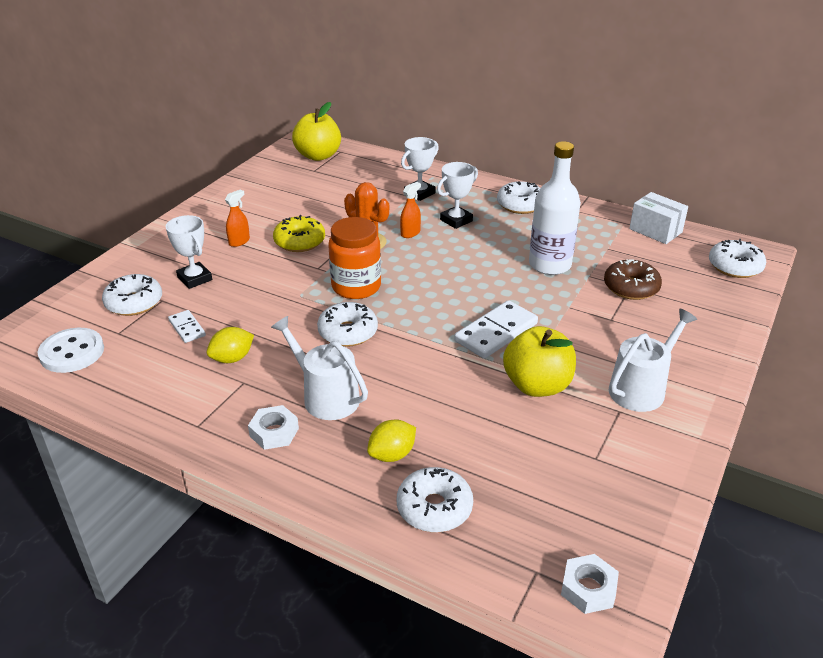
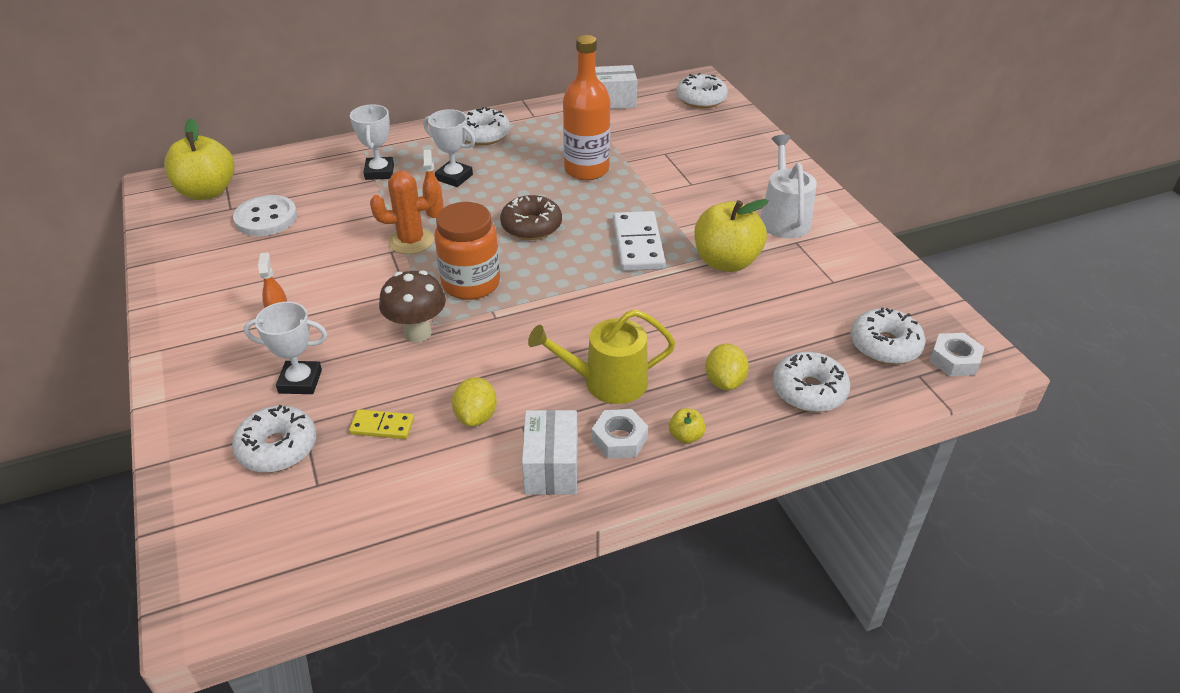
camera: 50 degrees left, 5 degrees up
white button [38,328,104,373] -> white button moved to [233,195,297,236]
white domino [168,310,206,343] -> yellow domino [349,409,414,439]
white watering can [271,316,368,420] -> yellow watering can [528,309,676,404]
yellow donut [273,215,325,252] -> none
white donut [317,302,378,347] -> white donut moved to [851,307,926,364]
white trophy [437,162,478,229] -> white trophy turned 60 degrees counterclockwise [423,109,476,187]
white bottle [529,141,581,275] -> orange bottle [563,35,610,180]
brown donut [604,259,662,300] -> brown donut moved to [500,195,562,240]
none -> brown mushroom [379,270,446,343]
none -> white box [522,410,577,495]
none -> yellow apple [669,408,706,444]

